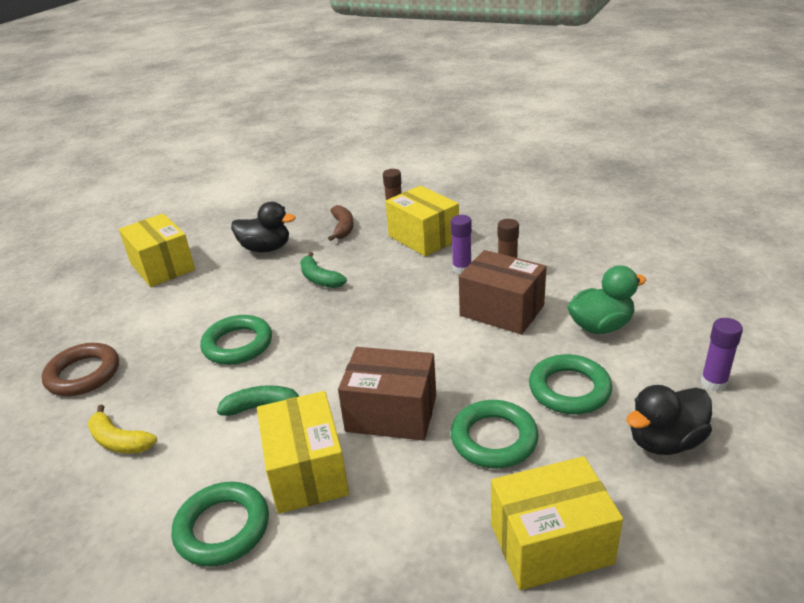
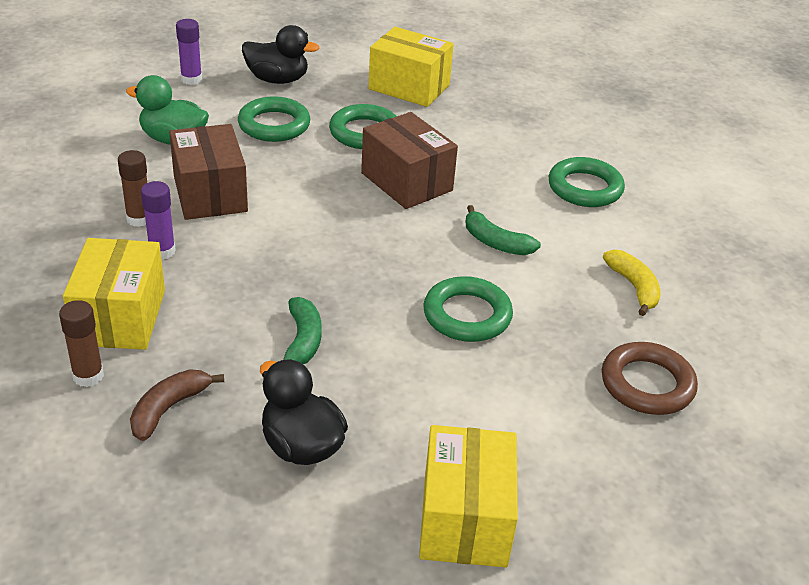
camera: 145 degrees left, 5 degrees up
yellow box [257,391,349,514] -> none

